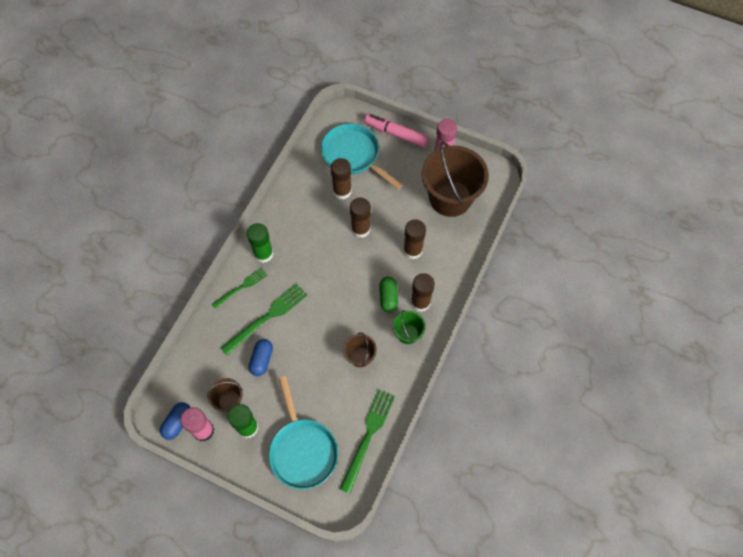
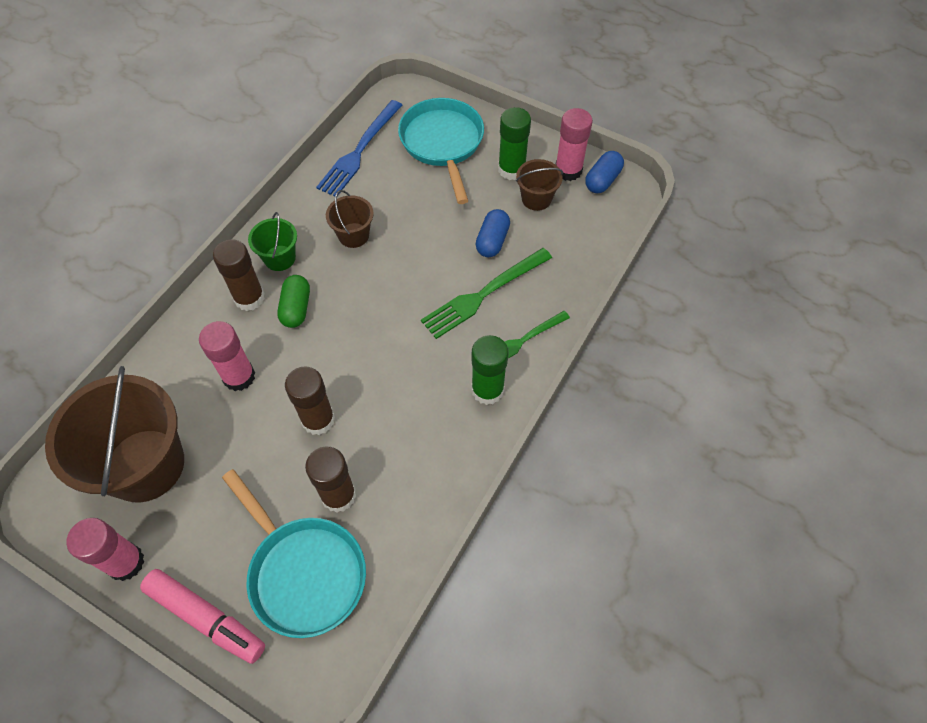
camera: 175 degrees left, 5 degrees down
green fork [340,390,395,494] -> blue fork [316,100,402,196]
brown glue stick [403,219,426,259] -> pink glue stick [199,321,255,391]

